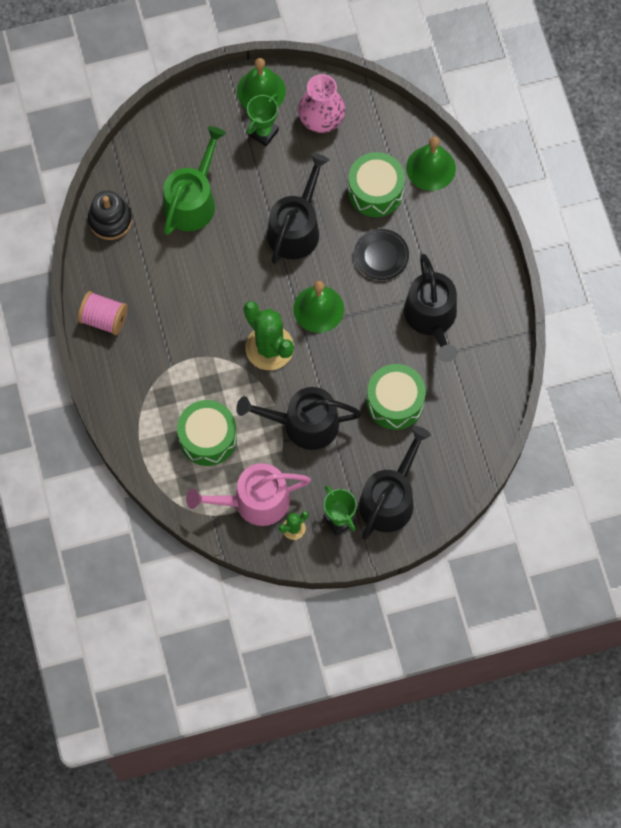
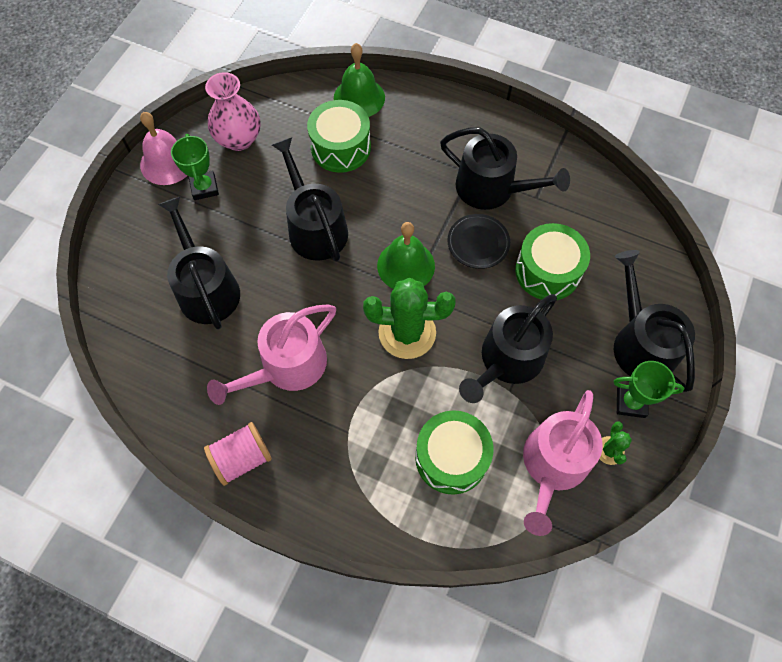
camera: 50 degrees left, 5 degrees down
black stacking toy [88,190,132,240] -> none
green watering can [163,126,226,235] -> black watering can [158,197,240,330]
green bell [237,58,286,109] -> pink bell [140,112,187,185]
black plate [354,229,409,280] -> black plate moved to [447,214,510,269]
none -> pink watering can [207,304,336,405]

